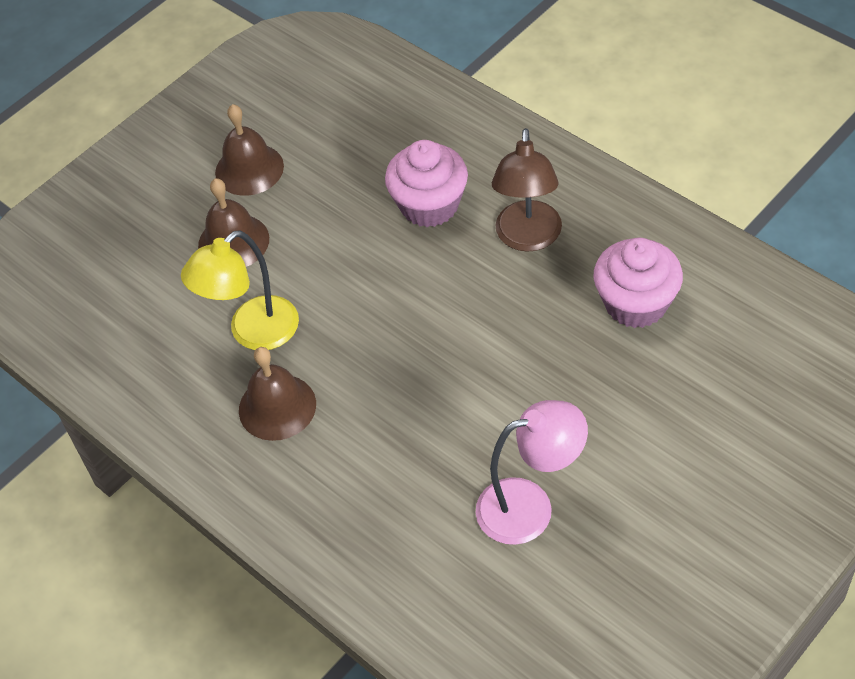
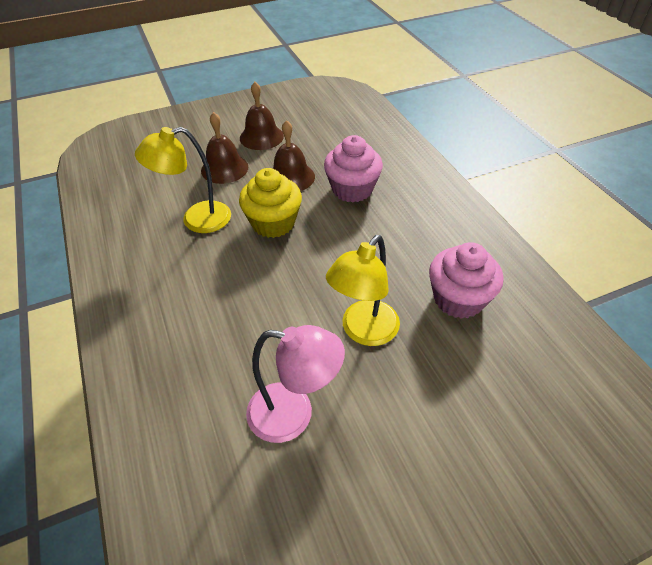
camera: 20 degrees right, 5 degrees down
brown bell [239,347,316,441] -> brown bell moved to [273,120,315,191]
brown lamp [492,128,562,252] -> none
none -> yellow cupcake [239,168,302,238]
none -> yellow lamp [326,235,400,346]

